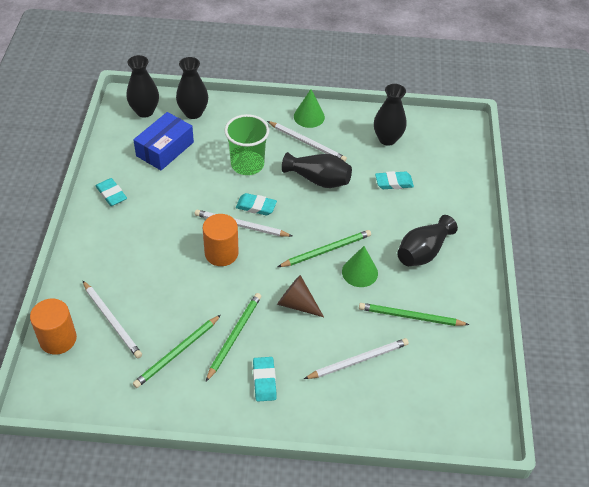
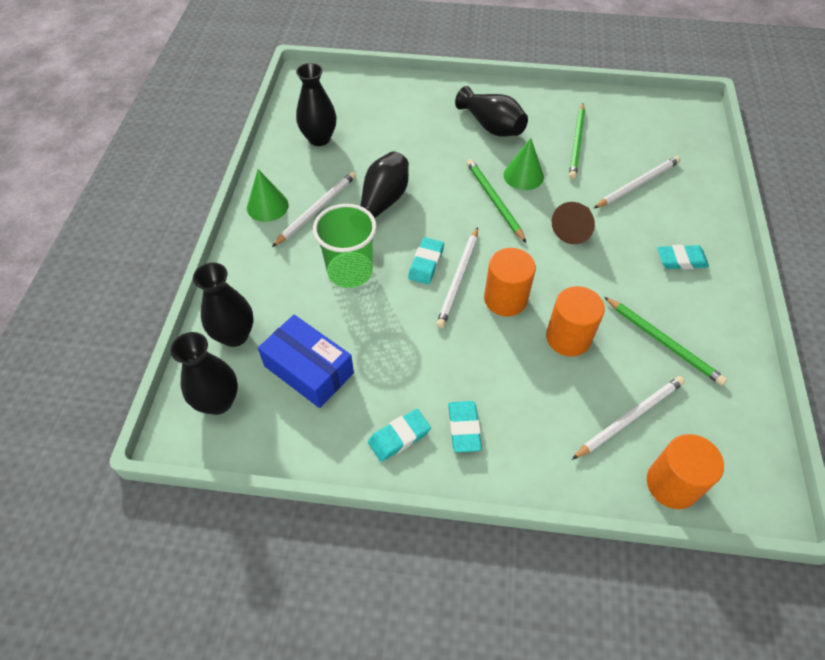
camera: 85 degrees left, 5 degrees up
green pencil [206,293,261,381] -> none
white pencil [304,338,409,379] -> white pencil turned 75 degrees clockwise [594,156,680,208]
turquoise eraser [375,171,414,189] -> turquoise eraser moved to [448,401,482,452]
none -> orange cylinder [546,286,605,357]

